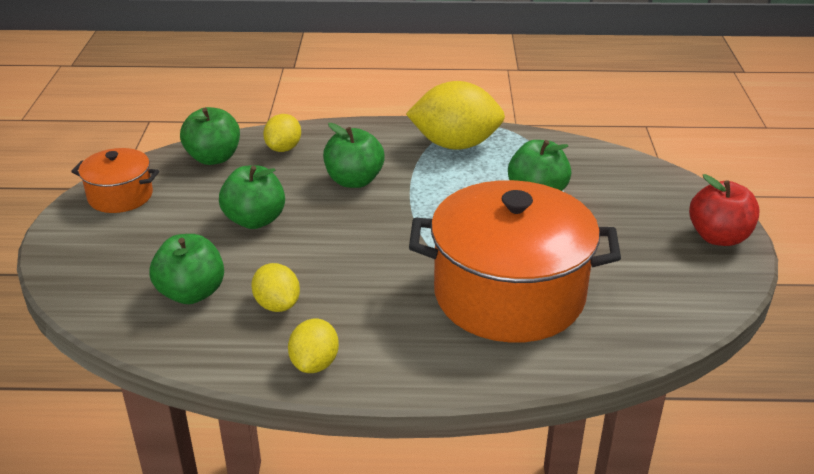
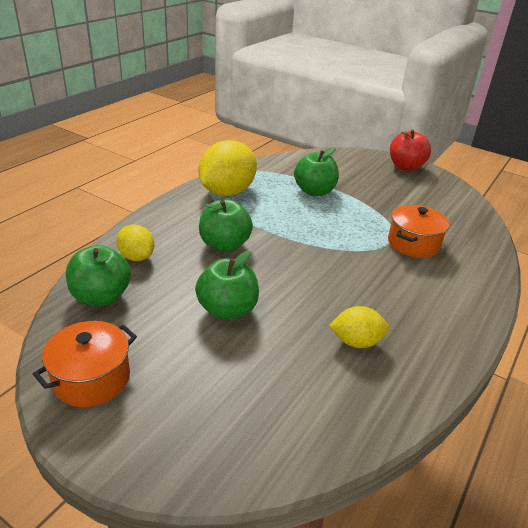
camera: 60 degrees left, 0 degrees up
green apple [150,234,224,304] -> none
yellow lemon [288,319,339,373] -> none
orange pot [409,180,621,343] -> orange pot [388,205,449,258], size x0.49

